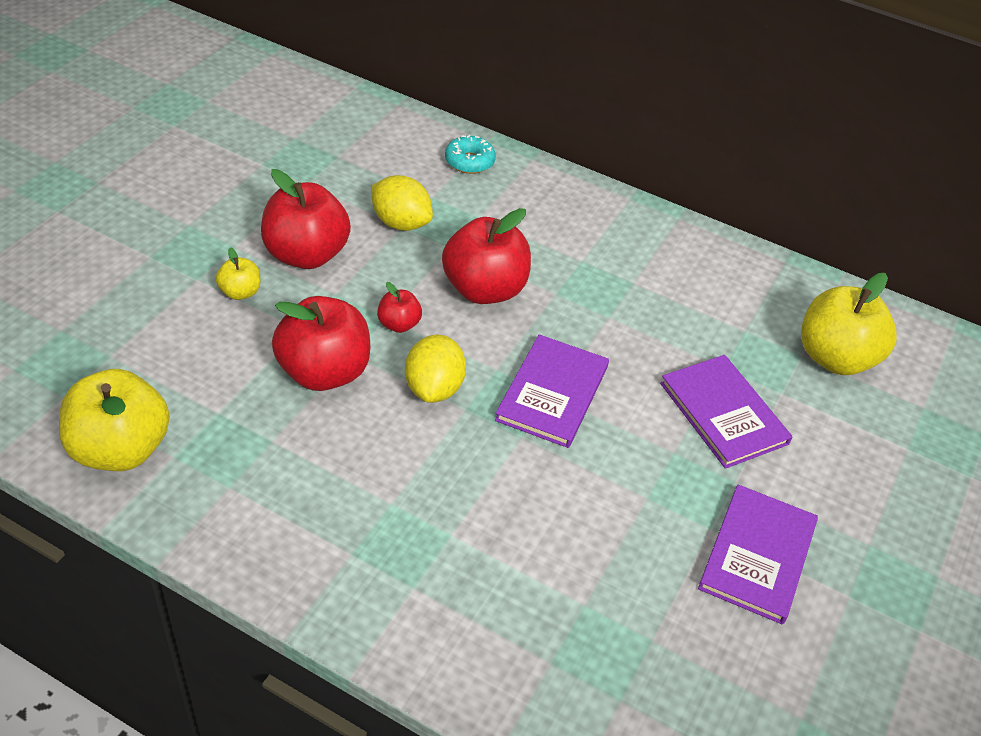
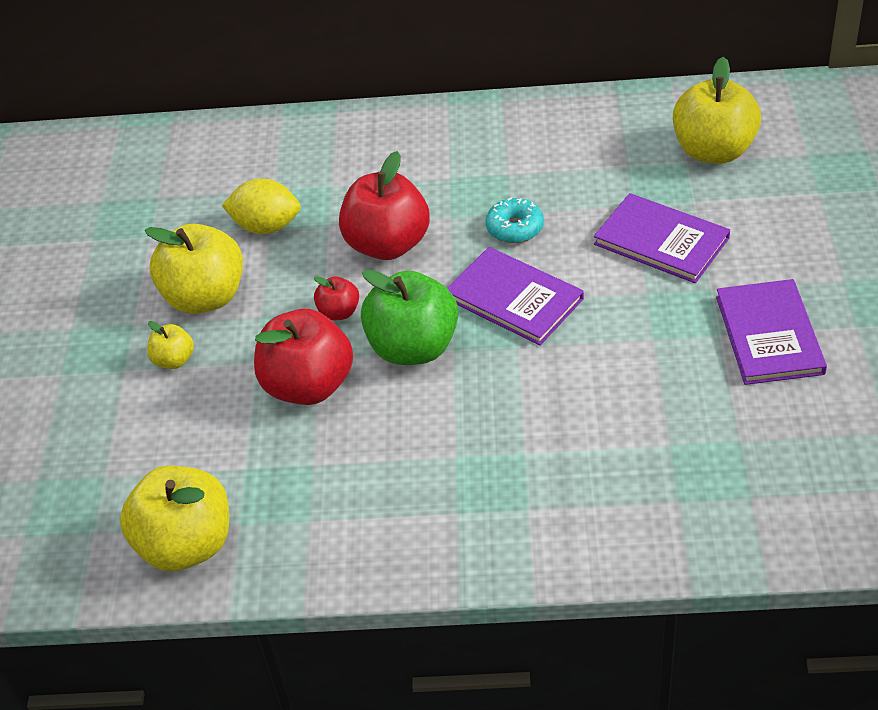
camera: 20 degrees left, 0 degrees up
red apple [261,169,351,269] -> yellow apple [145,224,243,314]
yellow lemon [405,335,466,403] -> green apple [361,270,458,365]
turquoise donut [445,135,496,174] -> turquoise donut moved to [486,198,544,243]
purple book [495,334,609,448] -> purple book turned 45 degrees counterclockwise [447,247,584,345]

